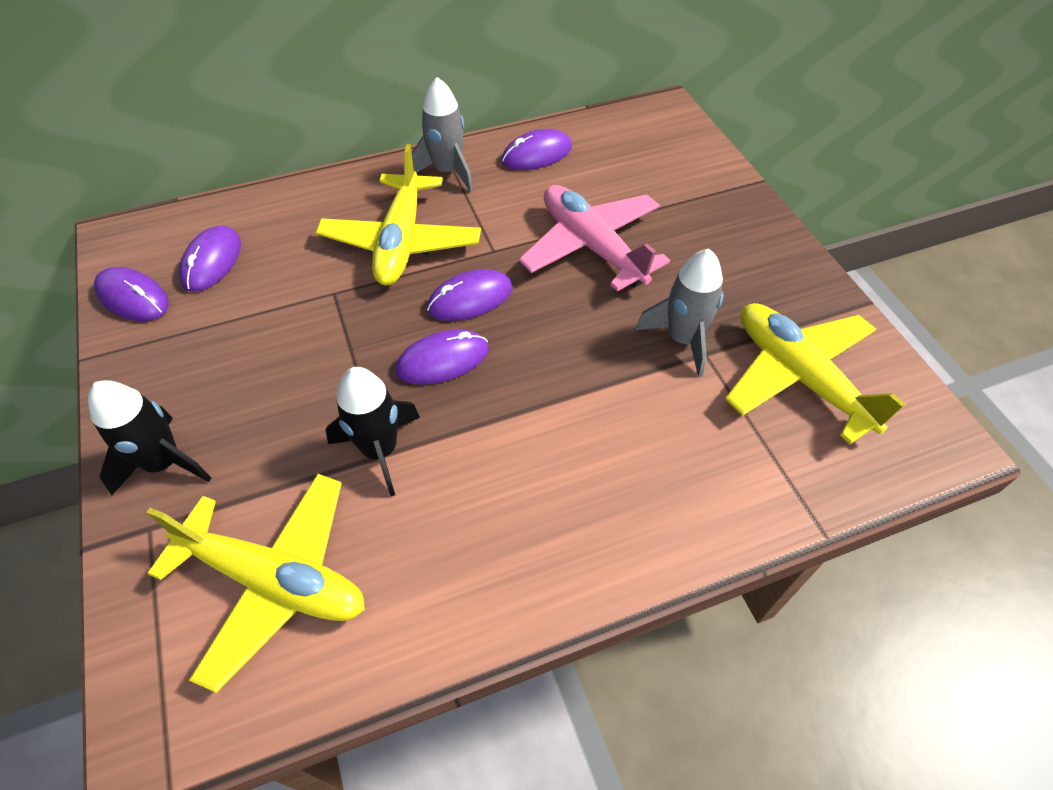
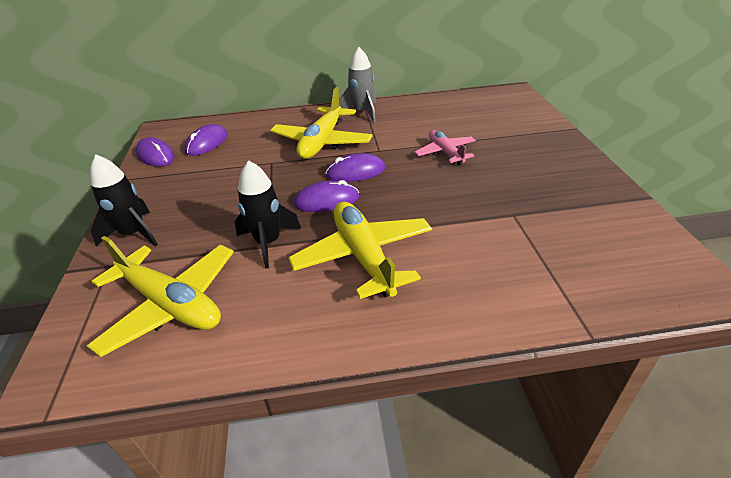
camera: 15 degrees right, 15 degrees down
purple mouse [501,129,572,170] -> none
pink plane [519,185,670,291] -> pink plane [414,130,476,165], size x0.59
grey rocket [635,249,723,378] -> none
yellow plane [726,303,905,444] -> yellow plane moved to [288,202,432,299]

